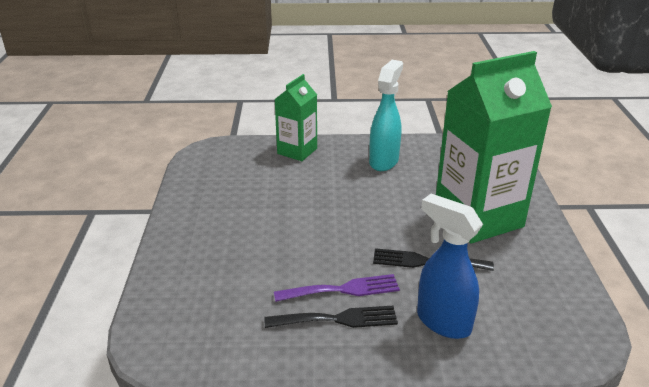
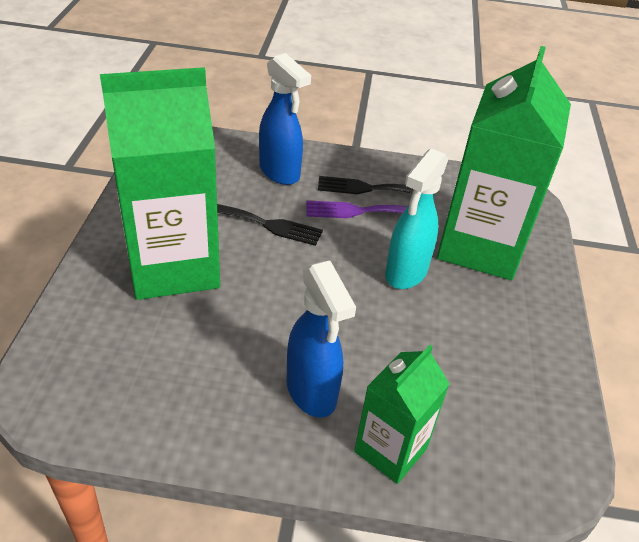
camera: 175 degrees left, 10 degrees up
turquoise spray bottle [369,60,403,171] -> turquoise spray bottle moved to [385,149,448,289]
none -> blue spray bottle [287,260,356,418]
none -> green carton [437,46,571,280]

